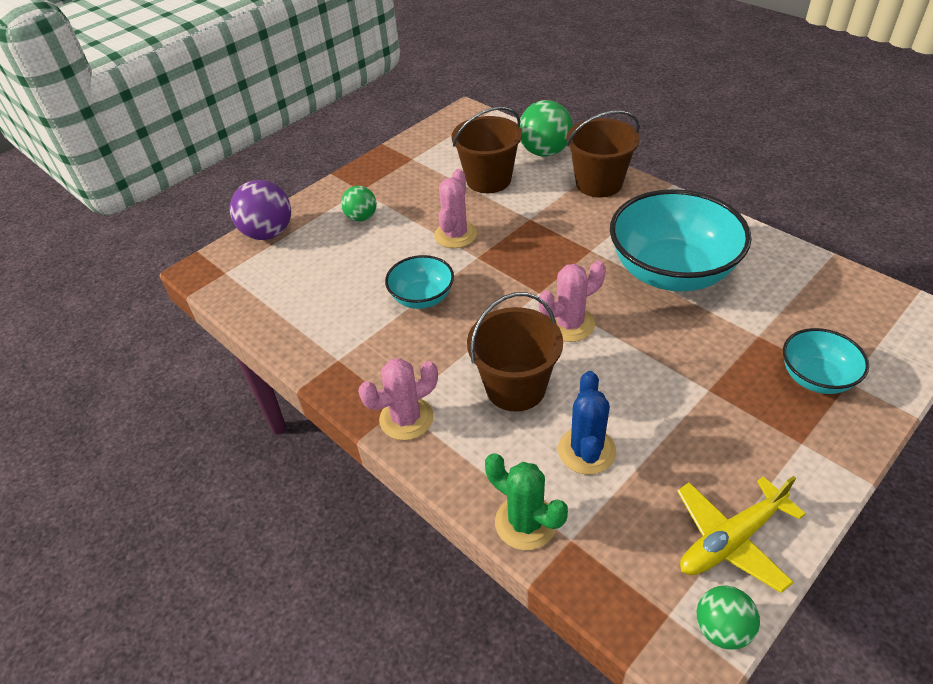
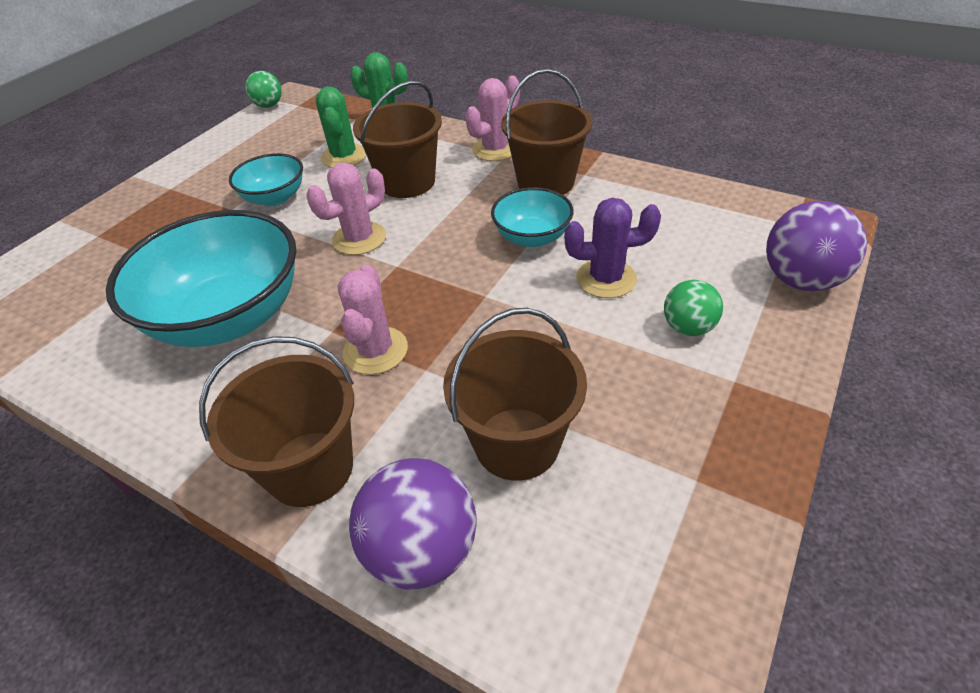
camera: 165 degrees right, 0 degrees up
pink cactus [434,169,477,248] -> pink cactus moved to [337,265,408,375]
green ball [520,100,573,157] -> purple ball [349,458,476,590]
blue cactus [558,371,616,475] -> green cactus [316,87,366,168]
yellow plane [677,476,806,593] -> none
turquoise bowl [783,328,869,394] -> turquoise bowl moved to [229,153,303,206]
none -> brown bucket [501,69,593,195]
none -> purple cactus [564,198,661,298]

